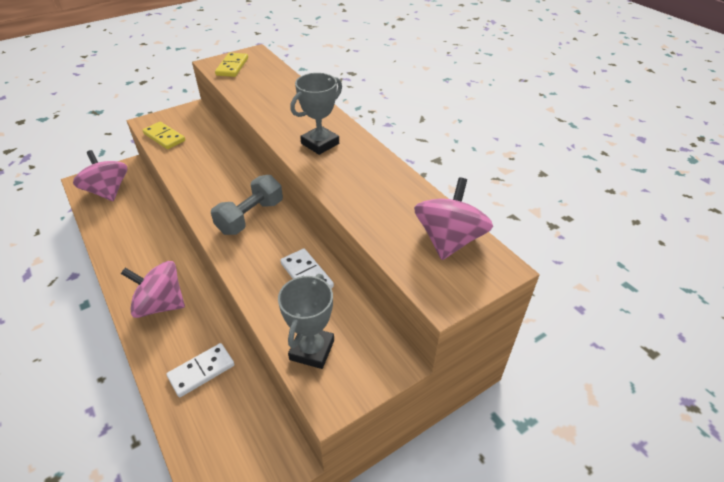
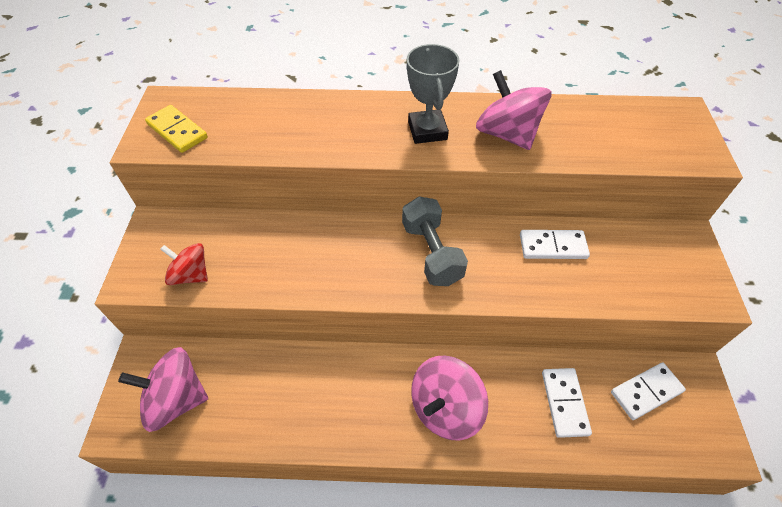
camera: 55 degrees left, 10 degrees up
yellow domino [142,122,185,149] -> red spinning top [160,243,208,285]
grey trophy [278,274,334,369] -> none
pink spinning top [414,178,493,260] -> pink spinning top moved to [476,70,551,150]
none -> white domino [611,363,686,420]

